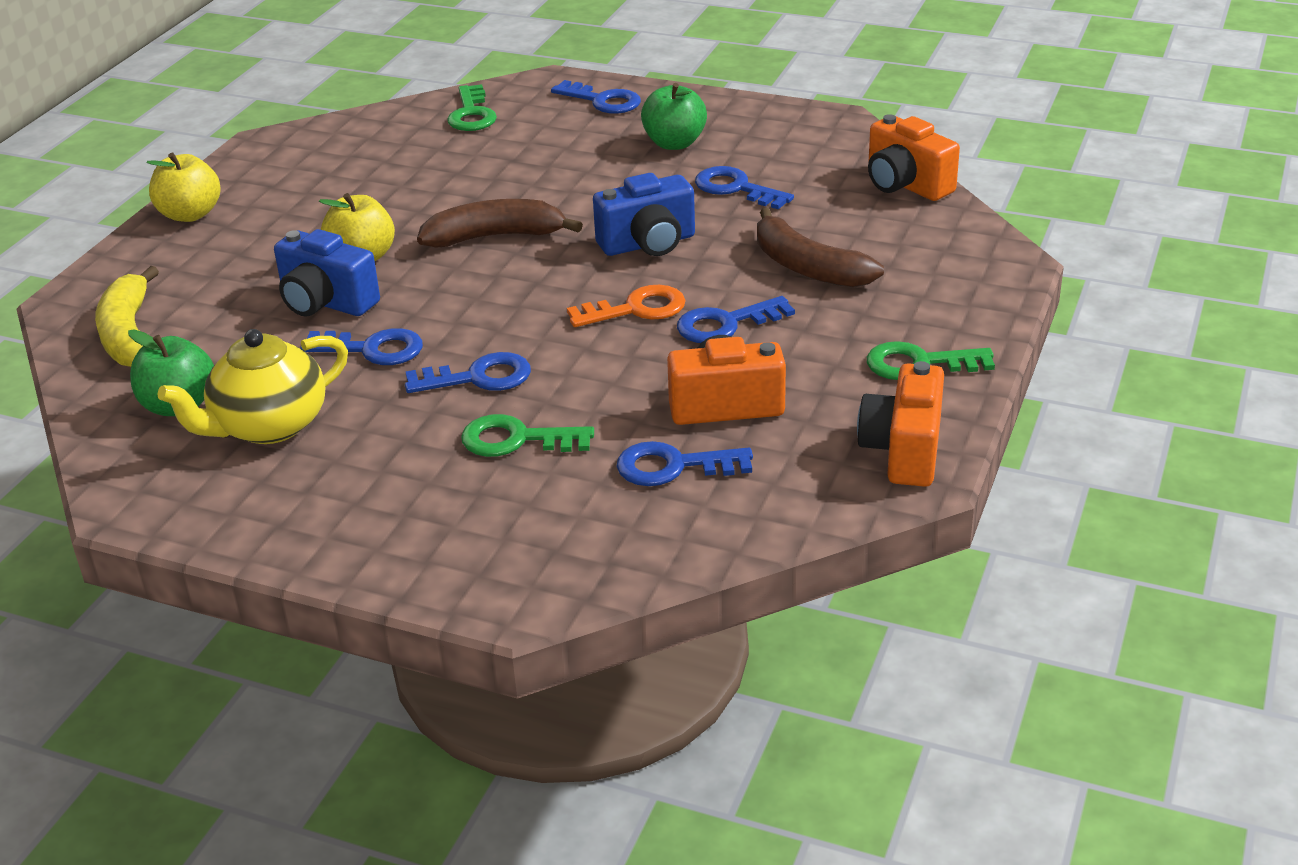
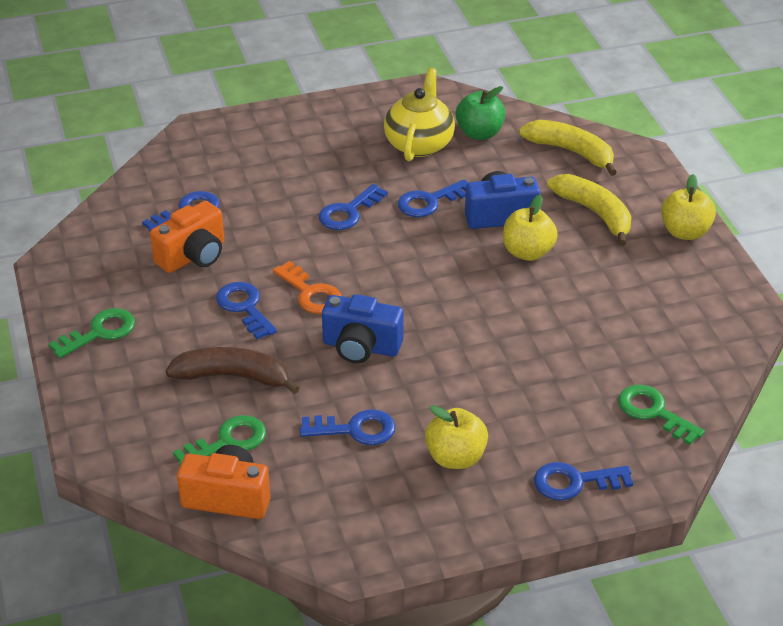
camera: 140 degrees right, 5 degrees up
brown banana [417,199,583,248] -> none
green key [461,414,594,457] -> green key moved to [173,415,266,465]
orange key [567,285,686,327] -> orange key turned 75 degrees counterclockwise [273,261,342,314]
blue camera [593,173,695,256] -> blue camera turned 105 degrees counterclockwise [322,294,404,363]
green apple [641,83,707,150] -> yellow apple [425,405,488,469]
blue key [677,296,795,343] -> blue key turned 60 degrees counterclockwise [216,282,277,340]
orange camera [857,361,944,487] -> none
none -> yellow banana [547,174,632,246]

